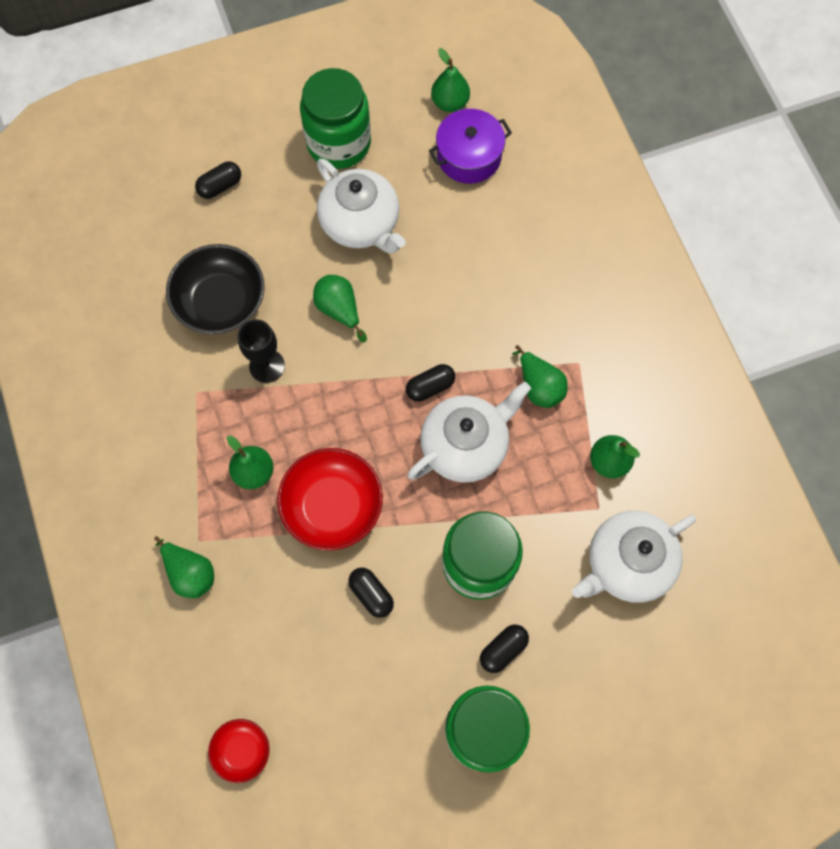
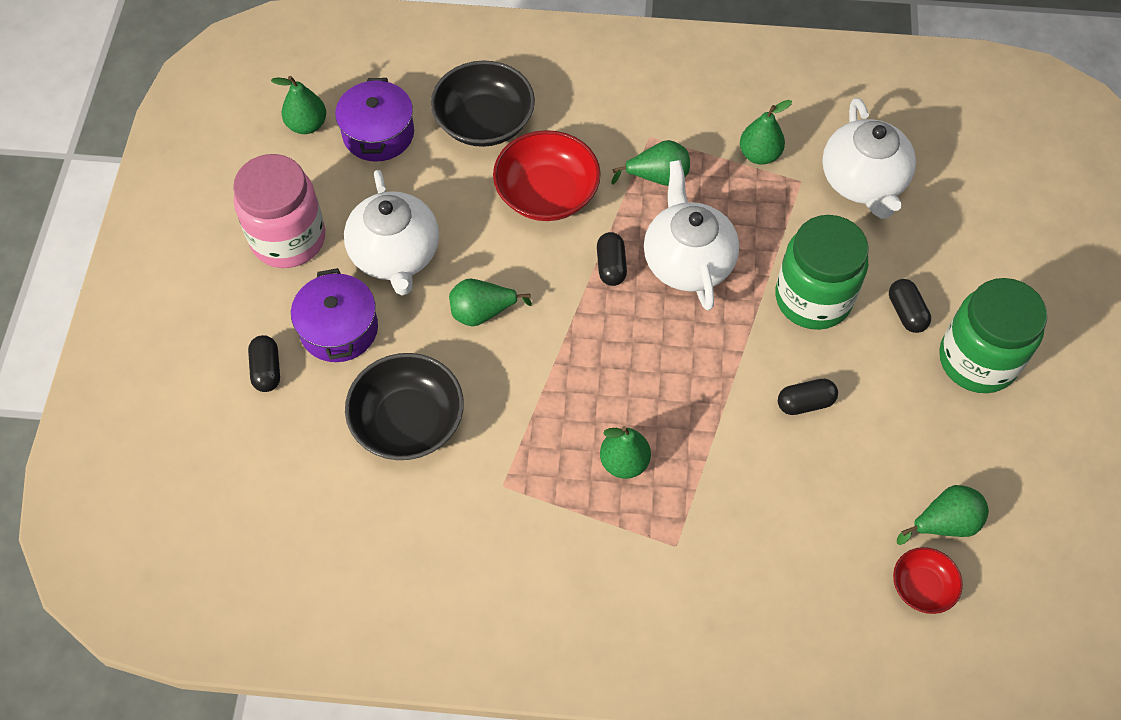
camera: 65 degrees left, 10 degrees down
green pear [154,536,214,598] -> green pear moved to [897,485,989,545]
black goblet [238,319,285,383] -> none
red bowl [277,448,383,551] -> red bowl moved to [493,130,601,221]
green jar [300,68,371,169] -> pink jar [233,154,325,268]
white teapot [317,158,406,253] -> white teapot turned 90 degrees clockwise [344,170,439,295]
none -> purple pot [291,268,378,362]
none -> black bowl [431,61,535,147]

